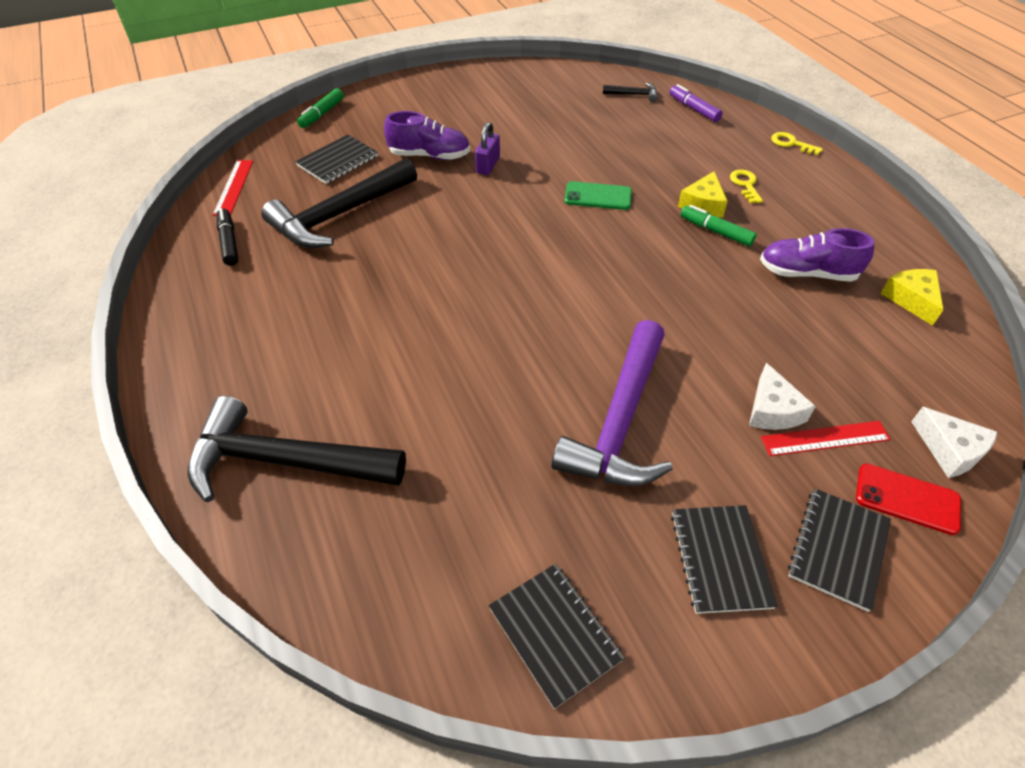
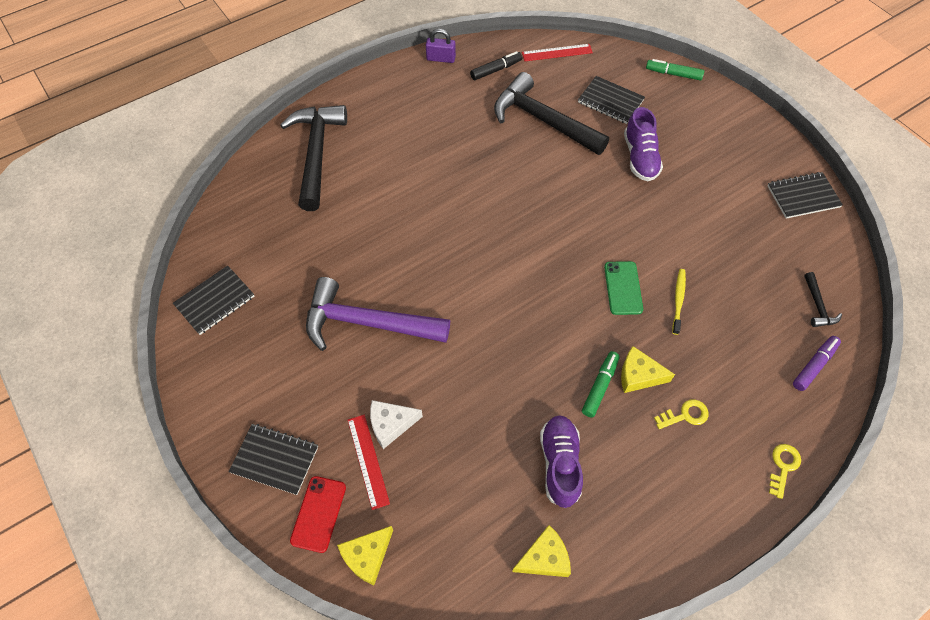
camera: 80 degrees right, 10 degrees up
purple padlock [475,122,500,175] -> purple padlock moved to [426,29,456,63]
black notebook [671,505,778,614] -> black notebook moved to [767,172,843,219]
white cheese [911,407,997,478] -> yellow cheese [337,526,393,585]
none -> yellow toothbrush [672,269,686,335]

